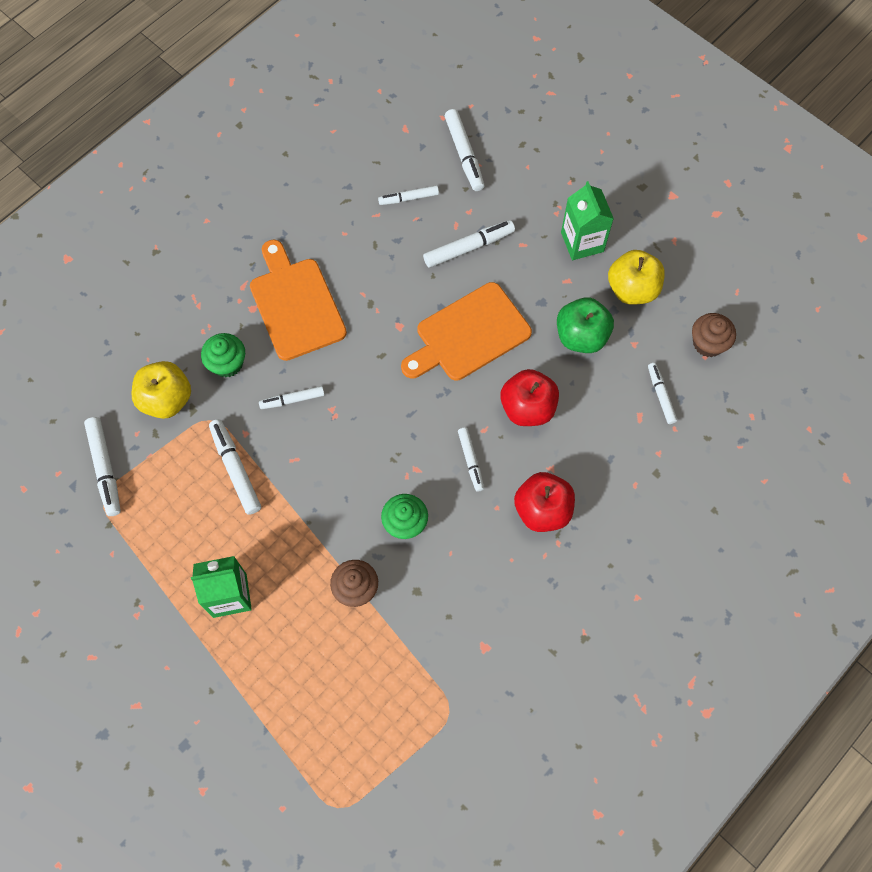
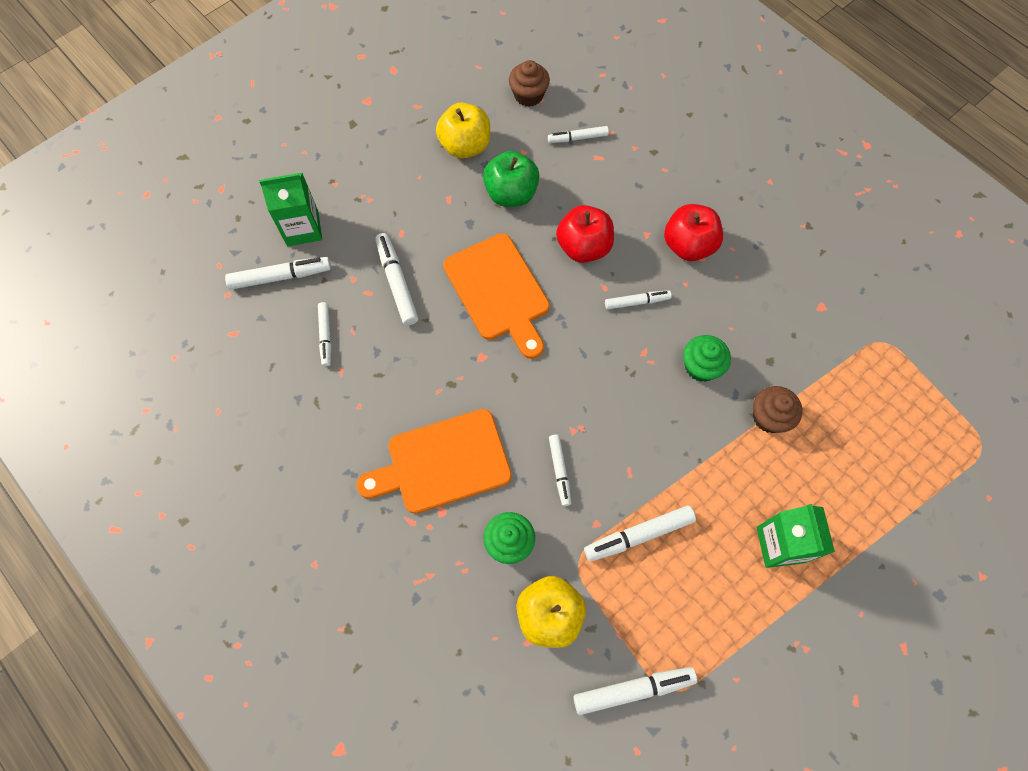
camera: 85 degrees left, 0 degrees up
green carton [561,181,614,260] -> green carton moved to [259,173,322,246]

